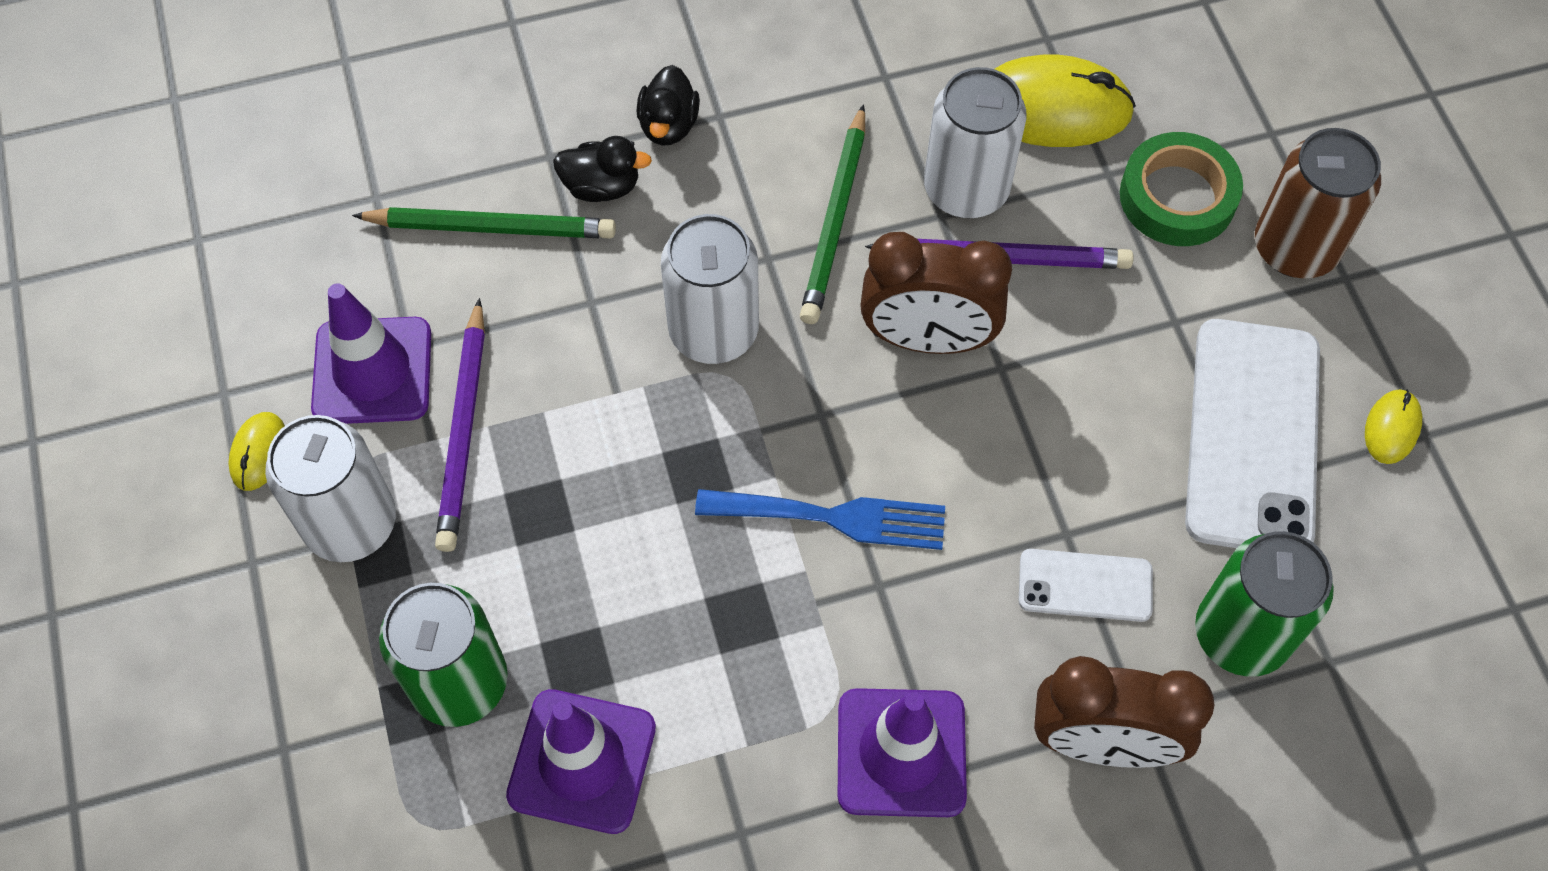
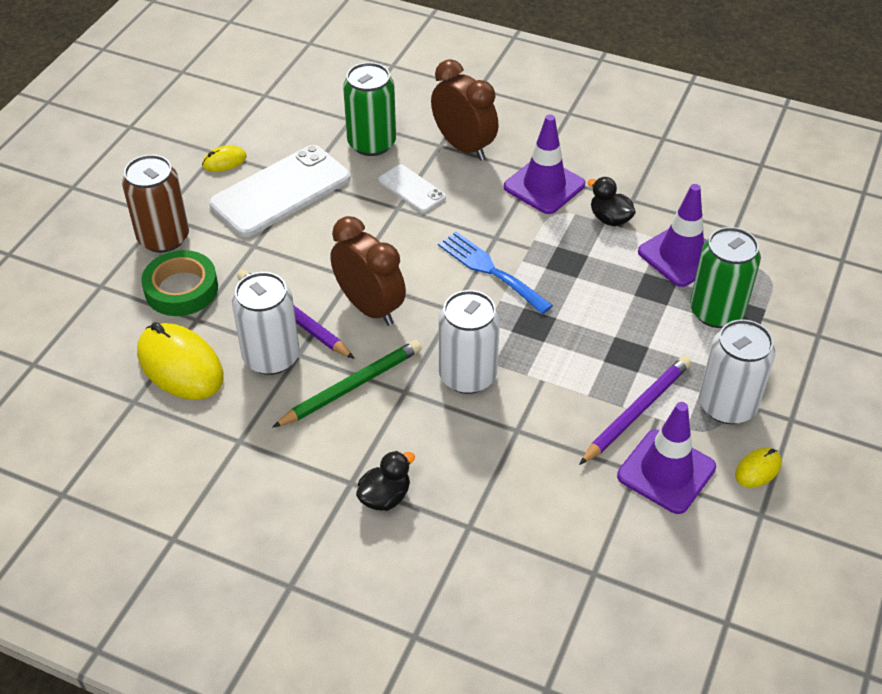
camera: 140 degrees left, 15 degrees down
green pencil [352,207,616,239] -> none
black duck [553,136,652,202] -> black duck moved to [588,177,636,226]

